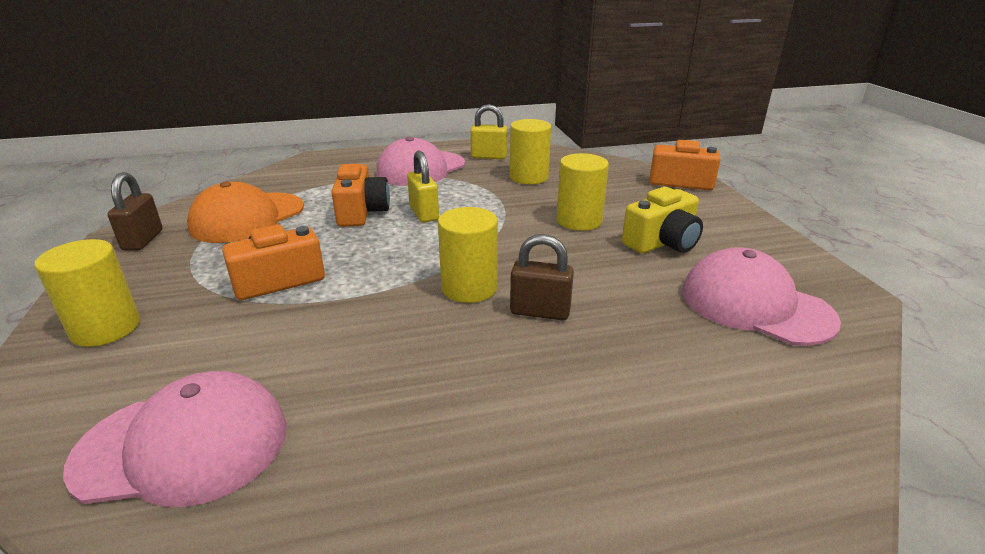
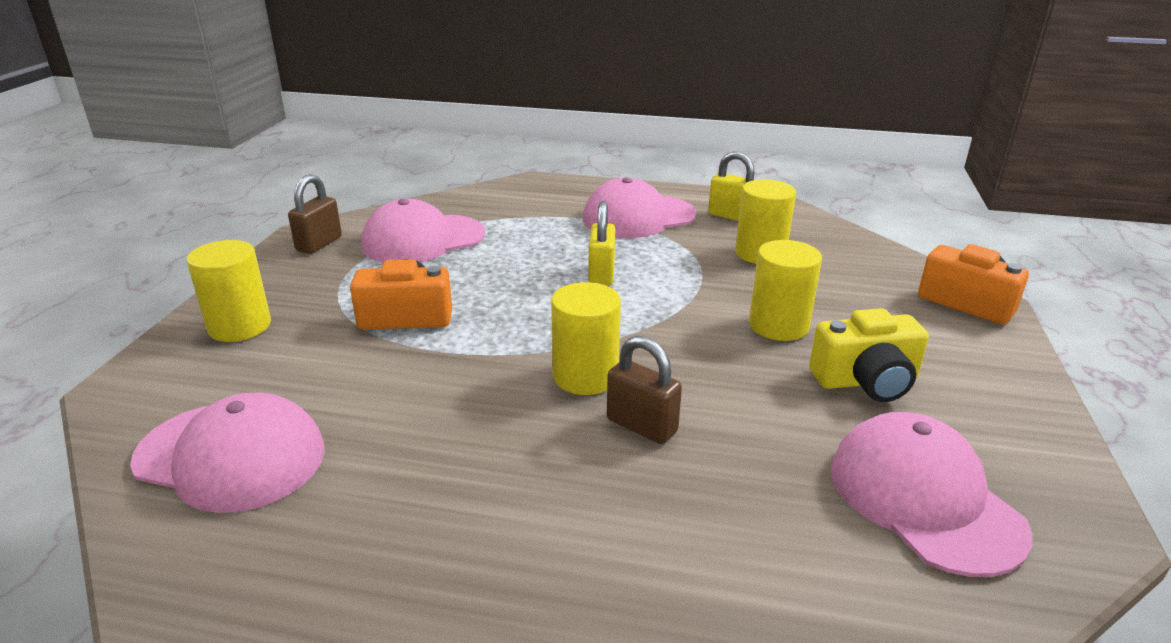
camera: 25 degrees right, 0 degrees up
orange cap [187,181,304,243] -> pink cap [361,199,485,263]
orange camera [331,164,390,227] -> none

